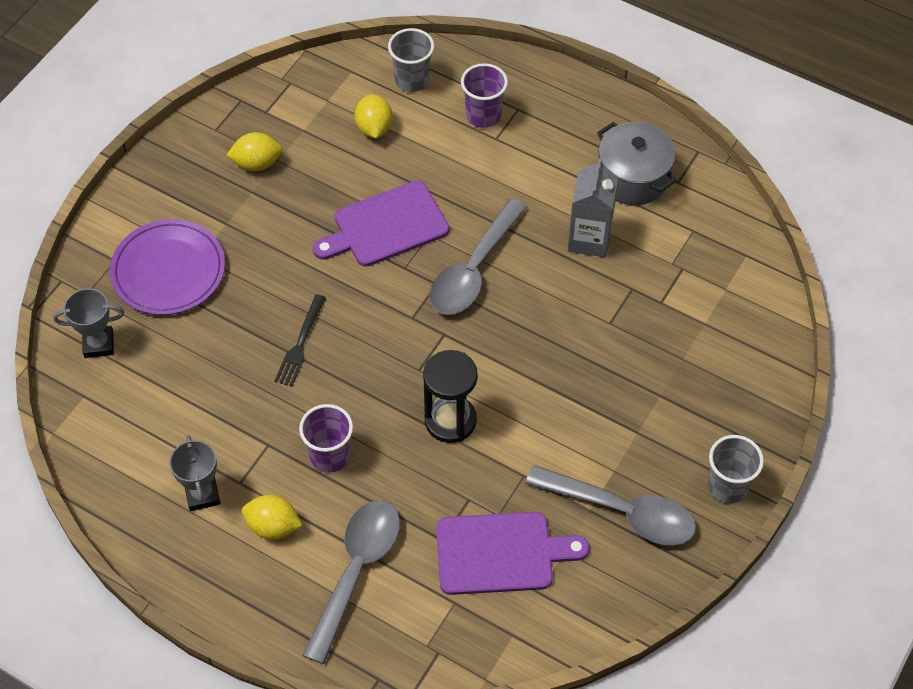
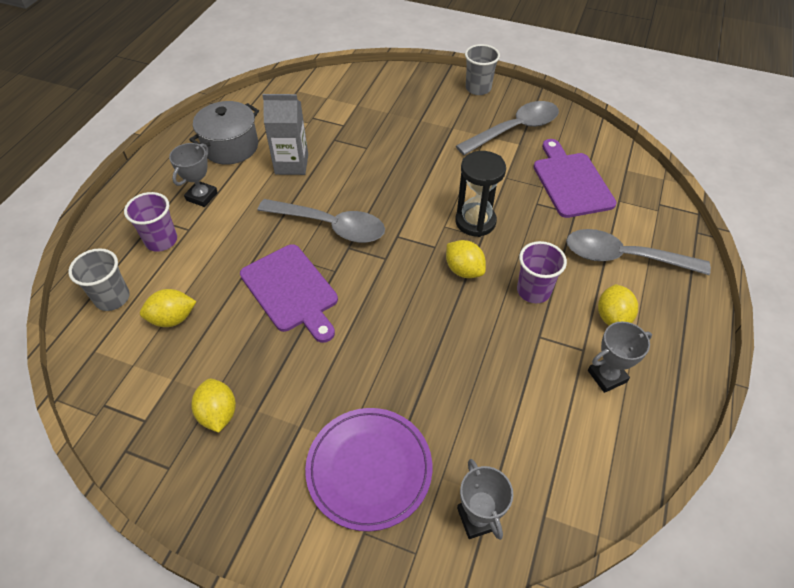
camera: 100 degrees left, 5 degrees down
black fork [274,294,326,387] -> none
grey spoon [525,465,696,546] -> grey spoon turned 45 degrees clockwise [456,101,559,155]
none -> grey trophy [169,143,218,207]
none -> yellow lemon [446,240,486,278]

